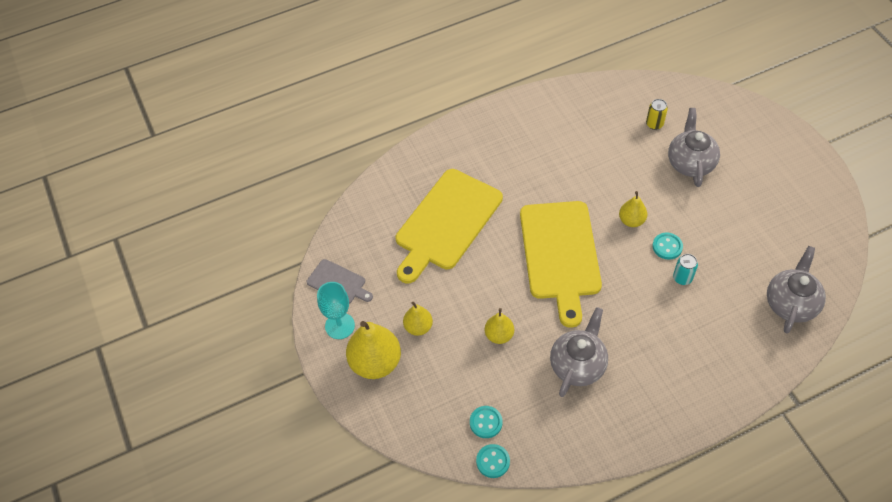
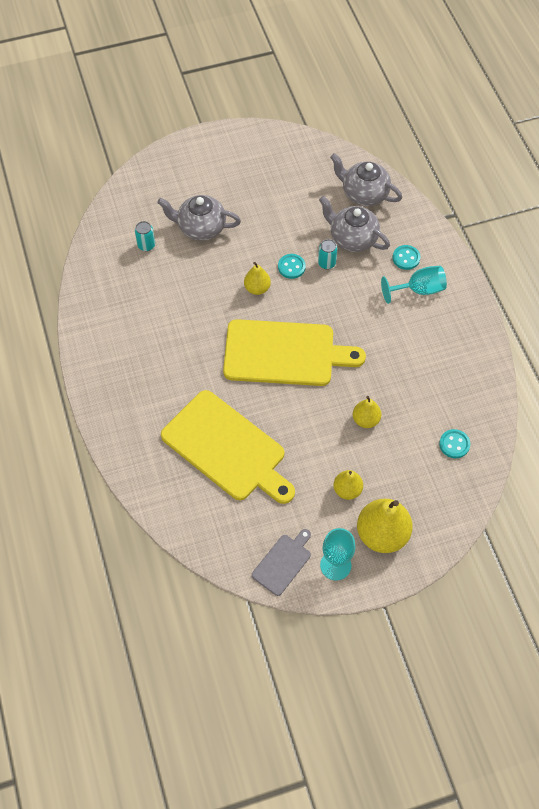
camera: 85 degrees left, 5 degrees up
turquoise button [476,444,510,478] -> turquoise button moved to [393,245,420,270]
grey teapot [550,307,608,397] -> grey teapot moved to [319,196,390,252]
yellow can [646,99,668,130] -> turquoise can [135,221,155,251]
none -> turquoise goblet [381,266,447,304]

